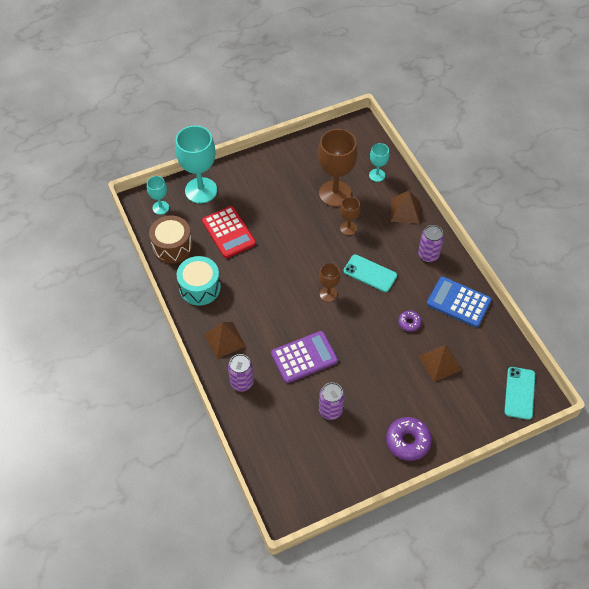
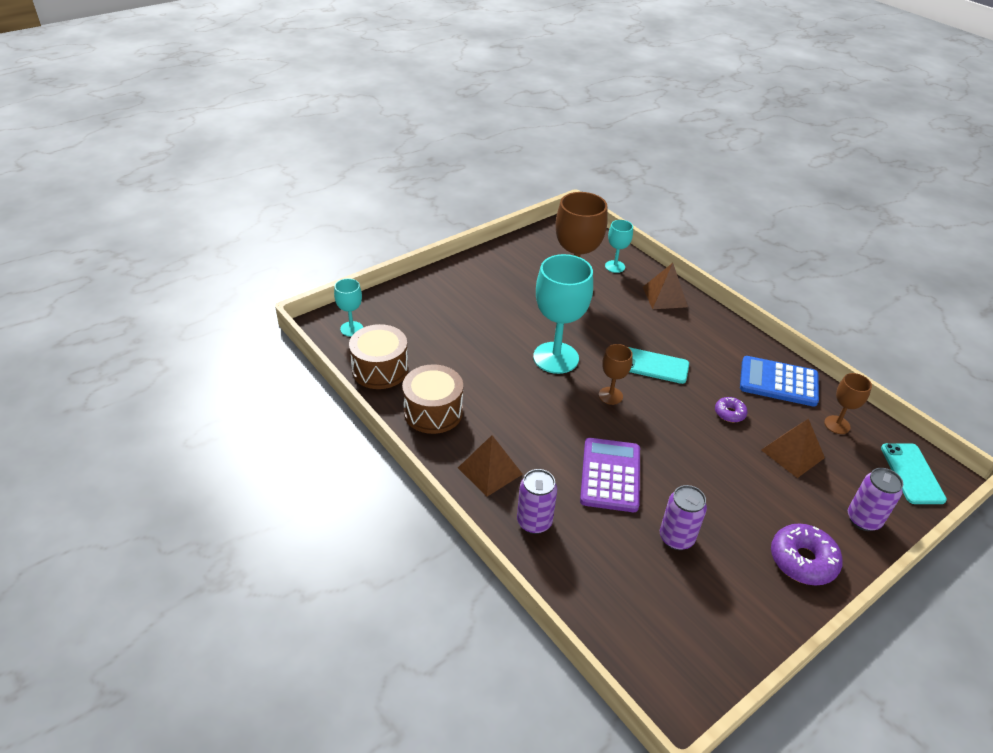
camera: 15 degrees left, 15 degrees down
turquoise goblet [175,125,217,204] -> turquoise goblet moved to [533,254,593,374]
turquoise drum [177,256,221,306] -> brown drum [402,364,463,434]
red calculator [202,206,256,258] -> none
purple calculator [271,331,338,383] -> purple calculator turned 45 degrees counterclockwise [580,438,640,512]
brown goblet [340,197,360,235] -> brown goblet moved to [824,373,872,434]
purple can [418,225,444,262] -> purple can moved to [848,468,903,531]

